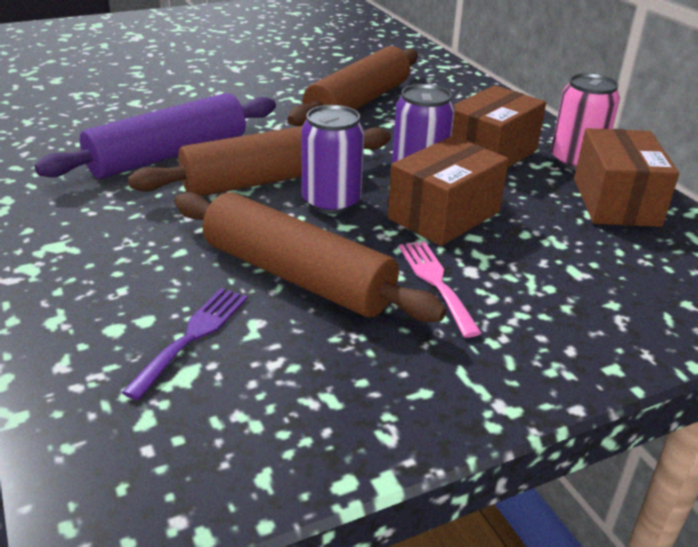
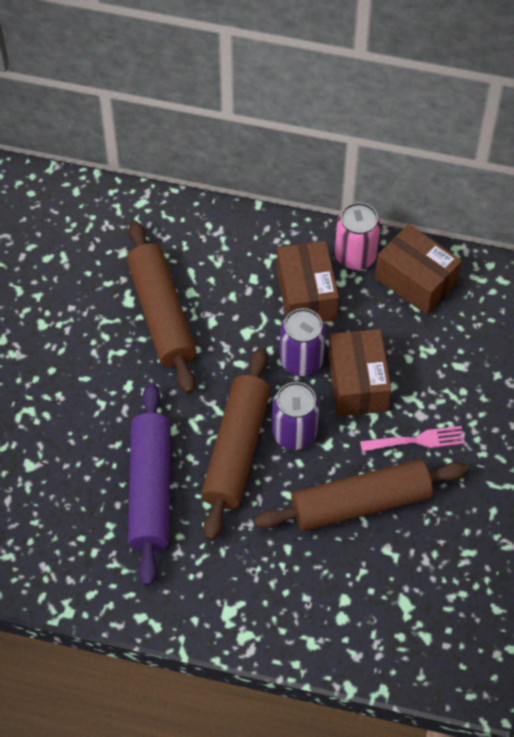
camera: 50 degrees left, 25 degrees up
purple fork [121,288,248,400] -> none
pink fork [399,241,481,338] -> pink fork turned 150 degrees clockwise [360,426,465,452]

